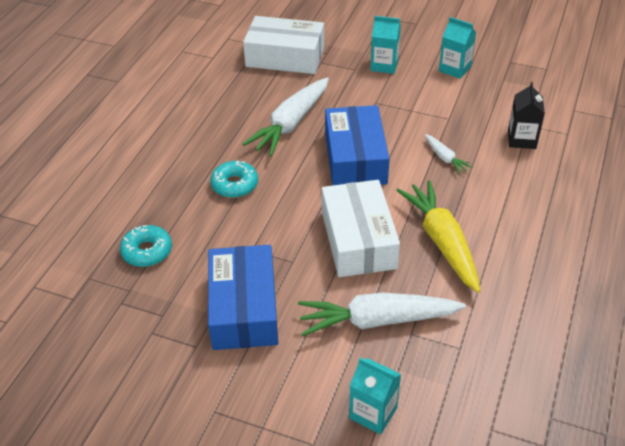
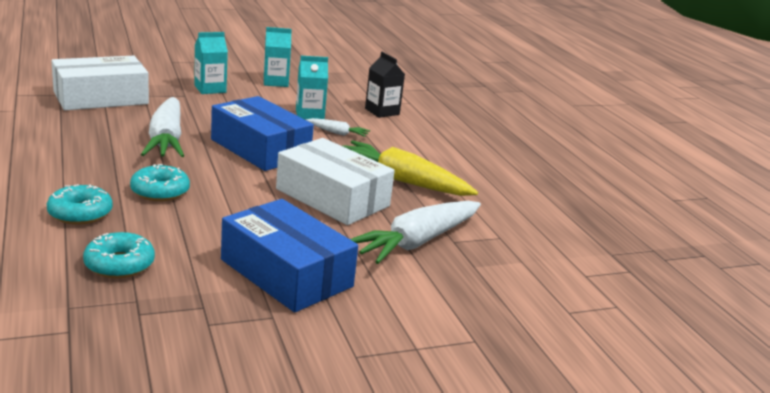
camera: 45 degrees left, 20 degrees down
turquoise carton [349,358,401,434] -> turquoise carton moved to [296,56,328,120]
none -> turquoise donut [47,184,113,225]

